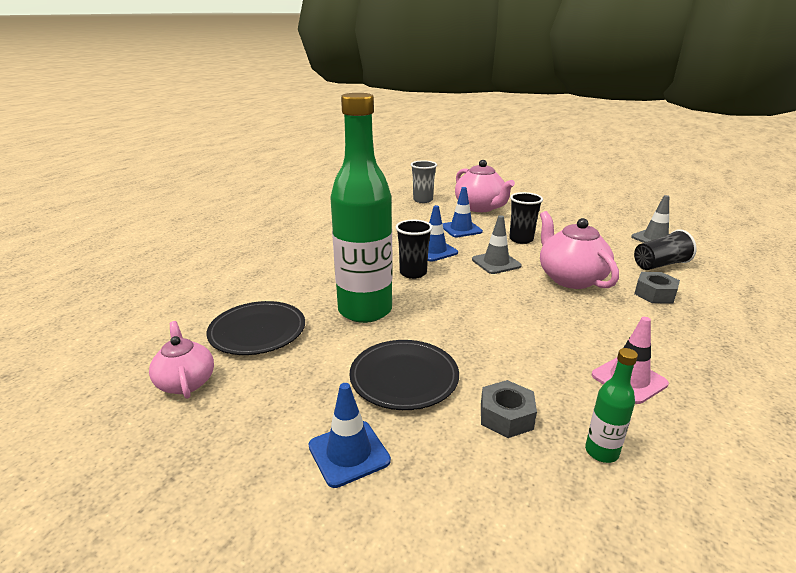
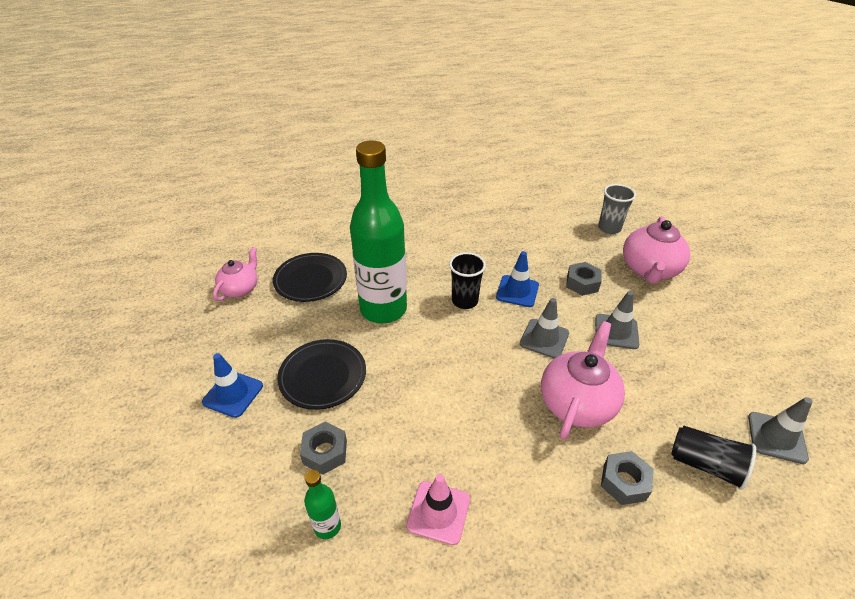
camera: 50 degrees right, 15 degrees up
blue traffic cone [443,187,483,237] -> grey nut [566,262,602,296]
black cup [509,192,543,244] -> grey traffic cone [595,291,639,349]

